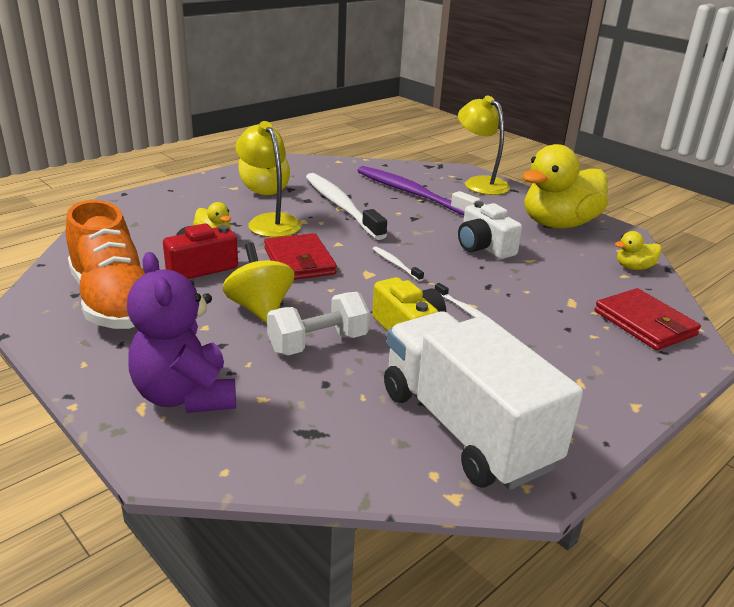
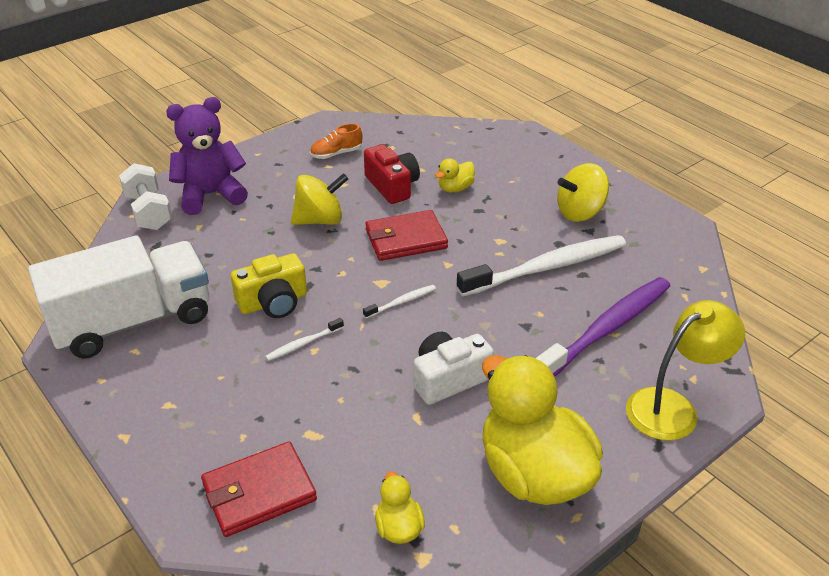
camera: 95 degrees right, 10 degrees up
orange shoe [66,200,145,329] -> orange shoe [310,123,362,159], size x0.44
yellow lamp [235,121,302,237] -> none
white dumbbell [267,292,370,355] -> white dumbbell moved to [119,163,172,230]

